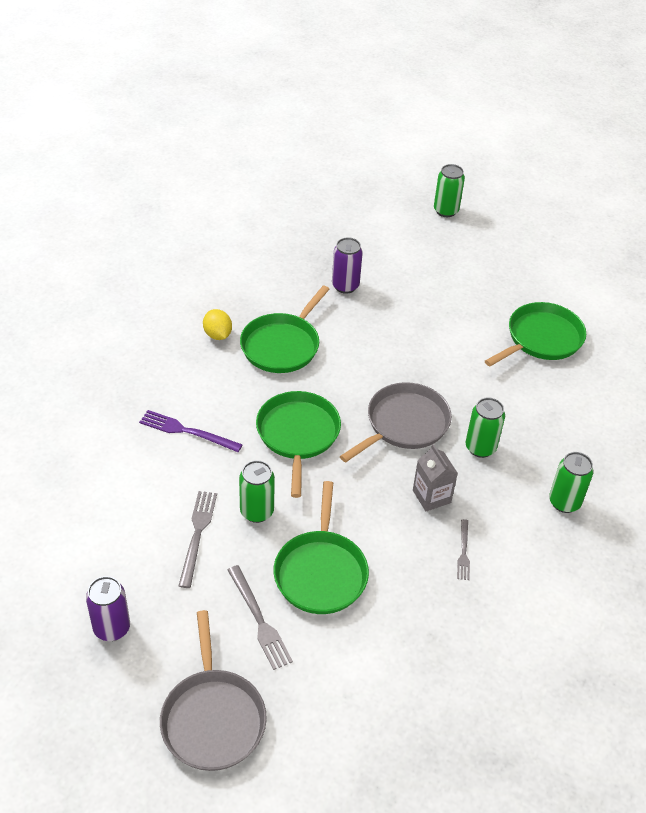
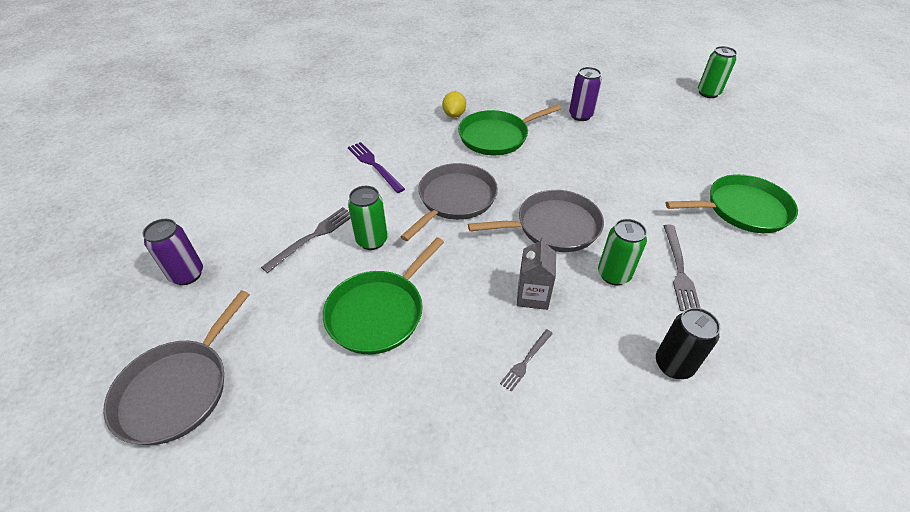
camera: 35 degrees right, 0 degrees up
grey fork [228,565,293,670] -> grey fork moved to [664,224,700,311]
green pan [256,391,341,498] -> grey pan [400,163,498,241]
green can [549,452,593,513] -> black can [656,308,720,379]

